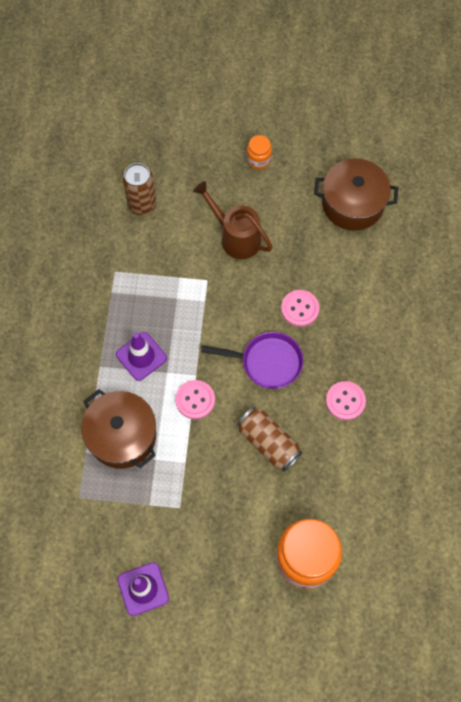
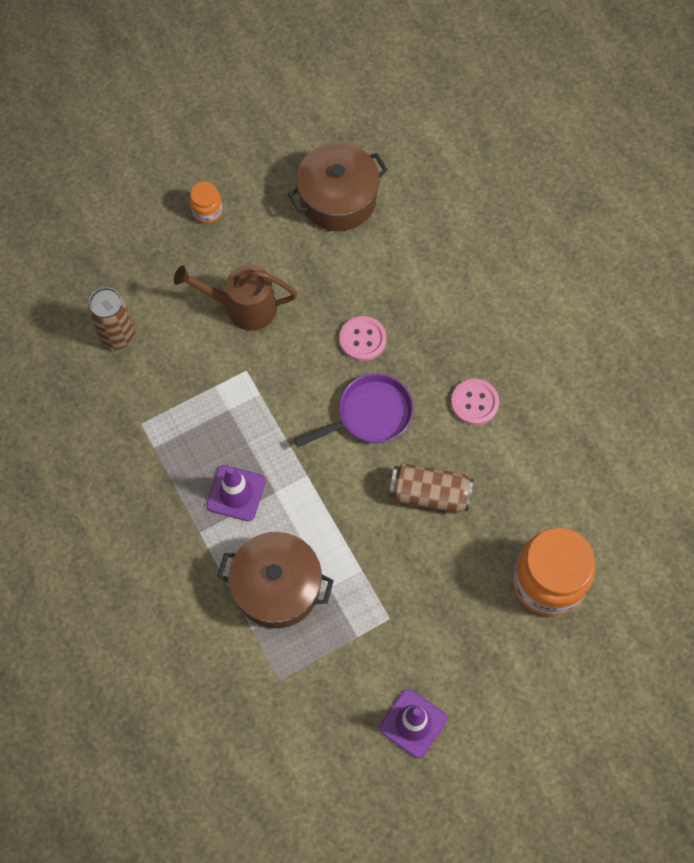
camera: 35 degrees left, 0 degrees up
pink button [175,380,215,419] -> none

